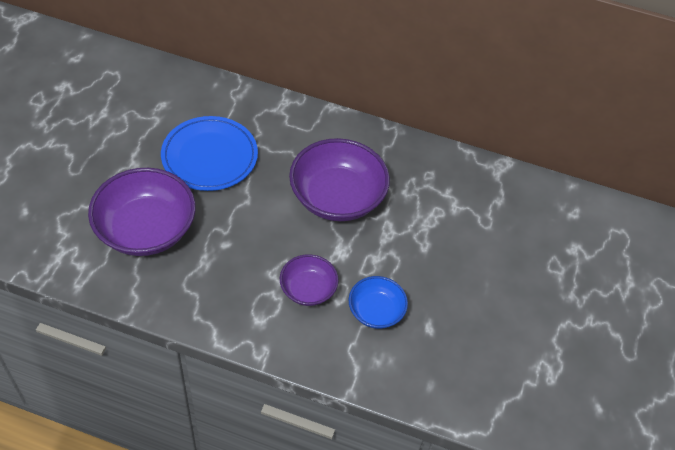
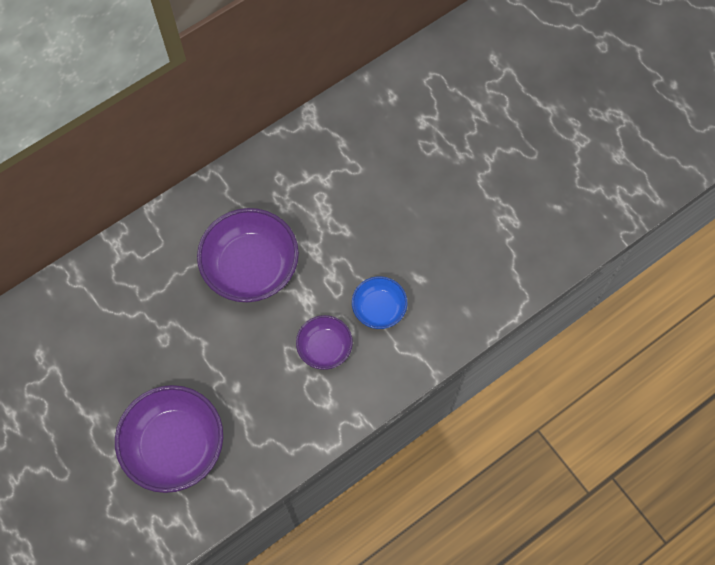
camera: 50 degrees left, 15 degrees up
blue plate [161,116,258,191] -> none

